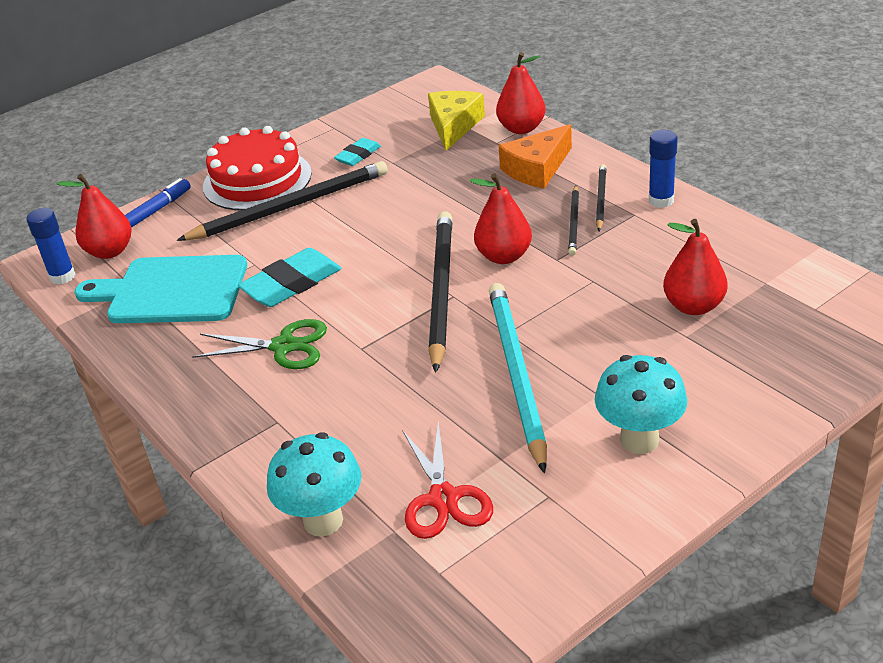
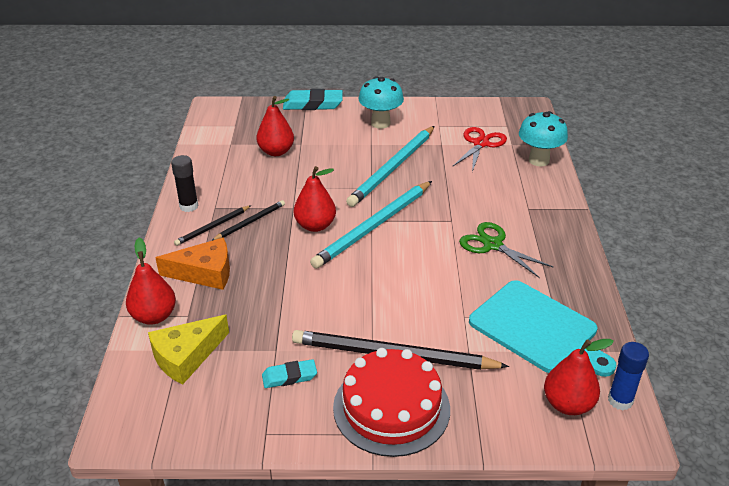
camera: 145 degrees left, 0 degrees up
blue marker [125,178,191,228] -> none
turquoise eraser [238,248,341,307] -> turquoise eraser moved to [283,89,343,110]
black pencil [428,211,452,373] -> turquoise pencil [310,181,432,269]
blue glue stick [649,130,678,208] -> black glue stick [171,155,199,212]

